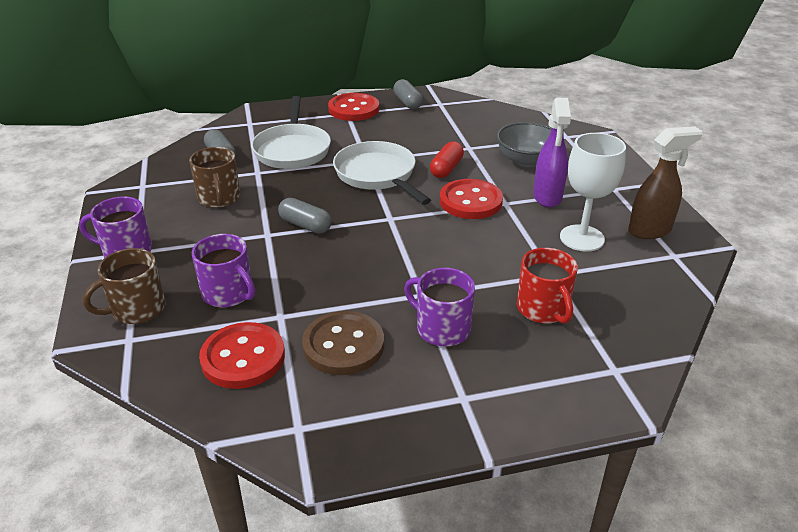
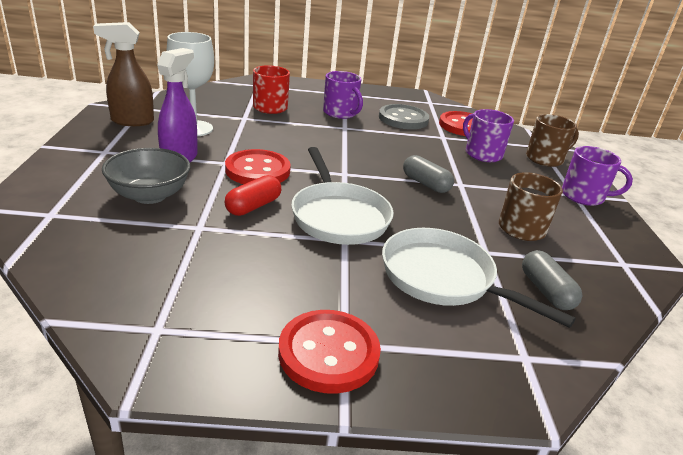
camera: 170 degrees left, 5 degrees down
white pan [251,96,331,169] -> white pan turned 60 degrees counterclockwise [382,228,576,328]
brown button [302,311,384,375] -> grey button [379,104,429,129]
grey capsule [393,79,423,109] -> none

